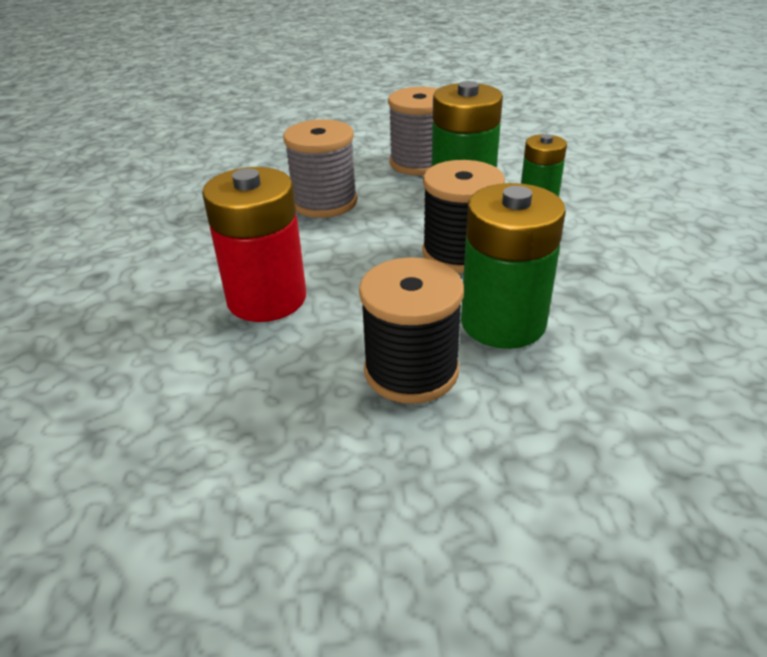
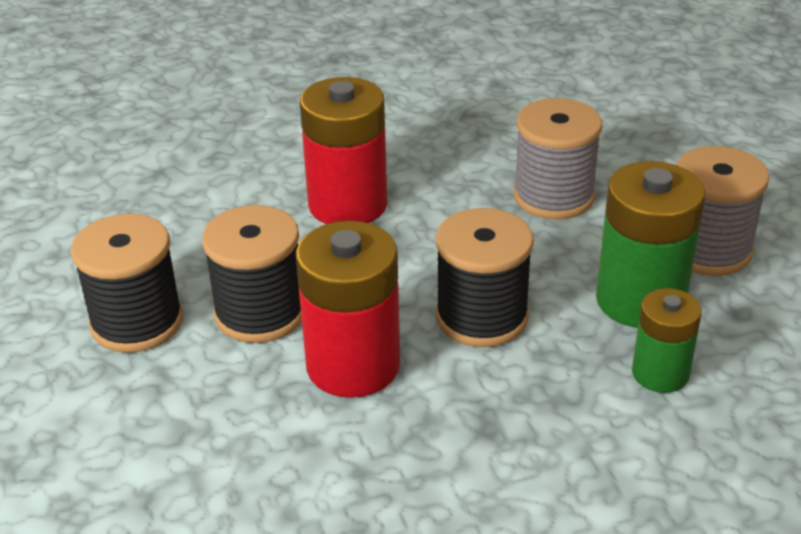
camera: 75 degrees right, 0 degrees up
green battery [461,183,566,349] -> red battery [296,221,400,398]
none -> black spool [71,214,183,353]

